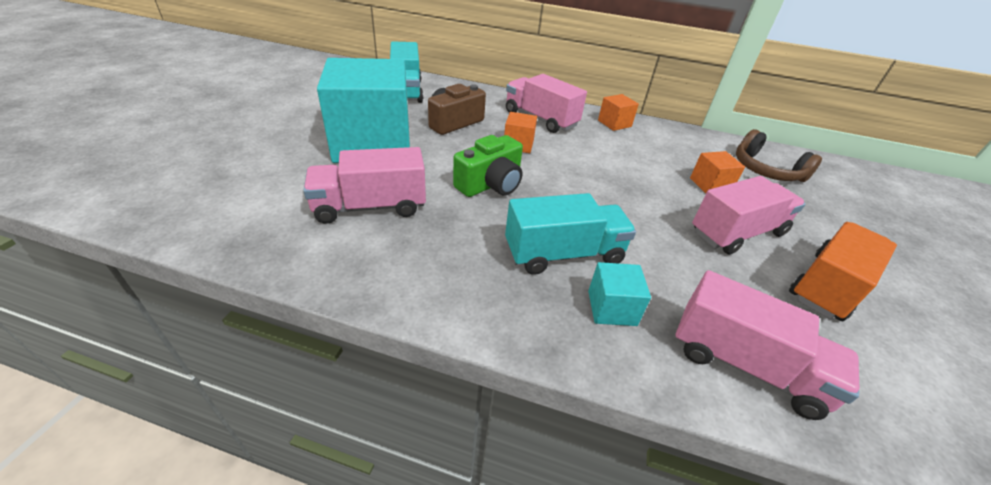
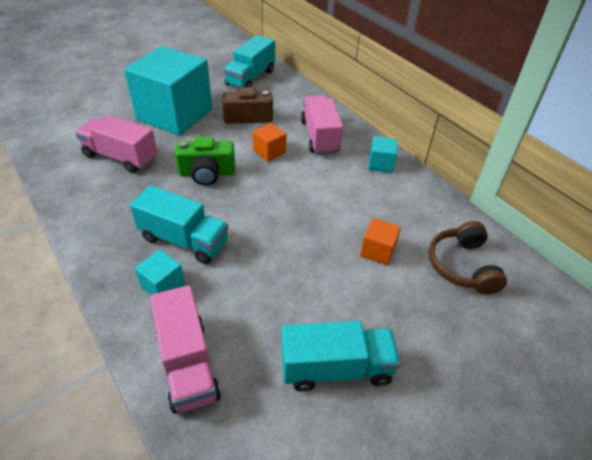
camera: 40 degrees right, 5 degrees up
orange cube [598,94,639,131] -> turquoise cube [368,137,397,173]
pink truck [692,176,805,255] -> none
orange truck [789,222,897,321] -> turquoise truck [281,321,401,392]

